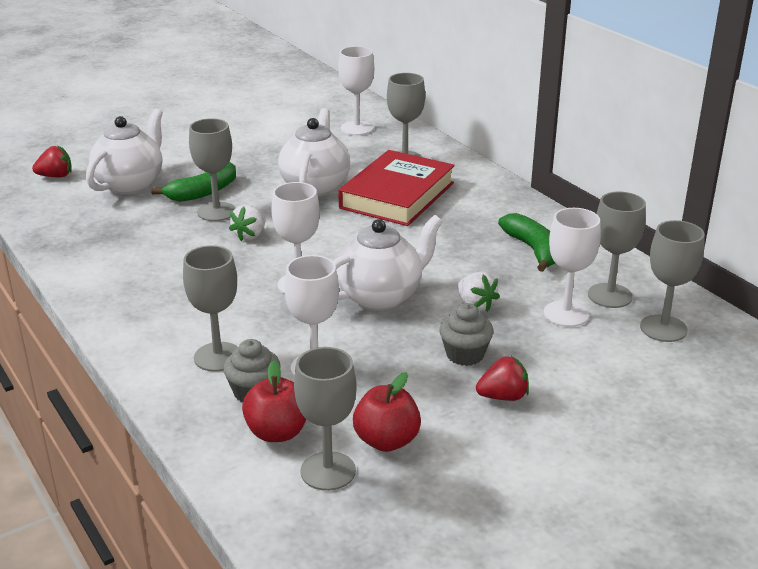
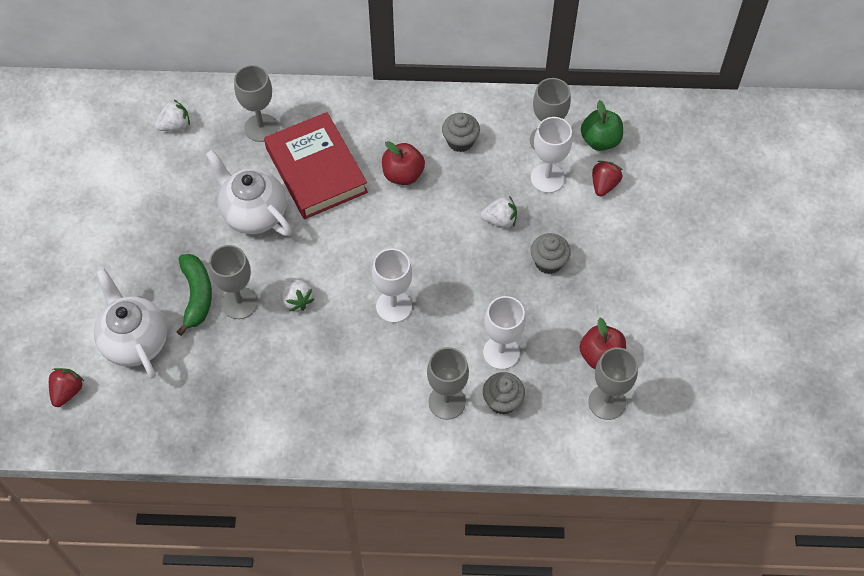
camera: 55 degrees left, 30 degrees up
red apple [242,360,307,442] -> red apple moved to [382,141,425,185]
white teapot [333,215,443,311] -> none
white goblet [338,46,374,135] -> white strawberry [155,100,190,131]
red strawberry [476,356,529,401] -> red strawberry moved to [592,161,622,196]
green banana [498,213,555,272] -> grey cupcake [442,113,480,152]
grey goblet [640,220,705,342] -> green apple [581,100,623,151]

